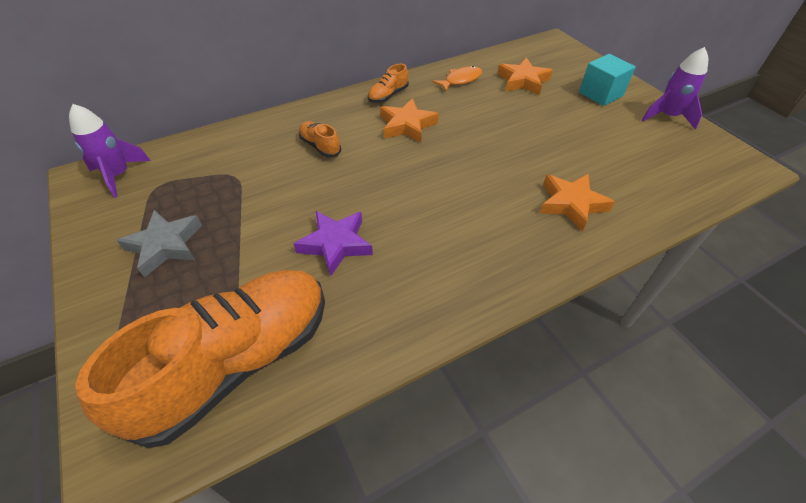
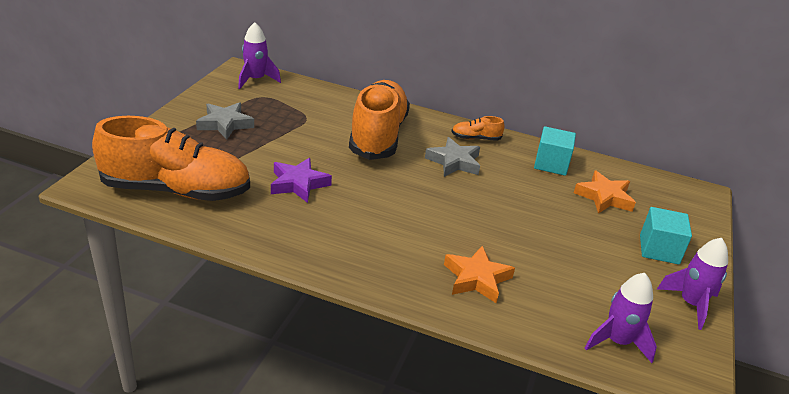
camera: 45 degrees right, 15 degrees down
orange shoe [299,121,341,158] -> orange shoe [349,80,410,160], size x2.49
orange star [380,98,439,143] -> grey star [425,137,480,177]
orange fish [432,66,482,91] -> turquoise cube [534,126,576,176]
none -> purple rocket [585,273,657,363]

